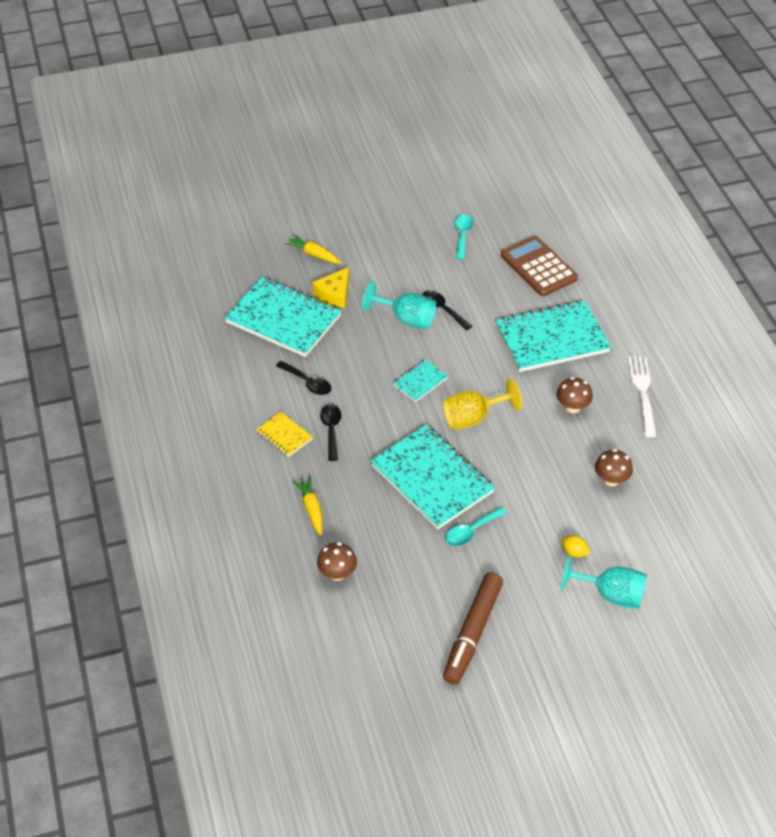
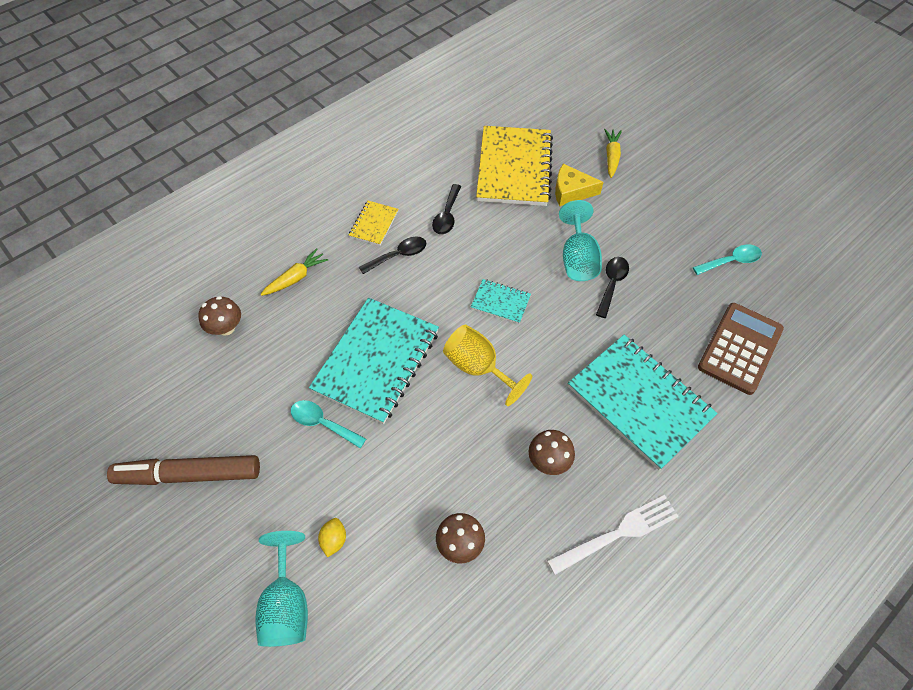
camera: 65 degrees right, 10 degrees up
turquoise notebook [225,277,341,357] -> yellow notebook [476,126,553,206]

